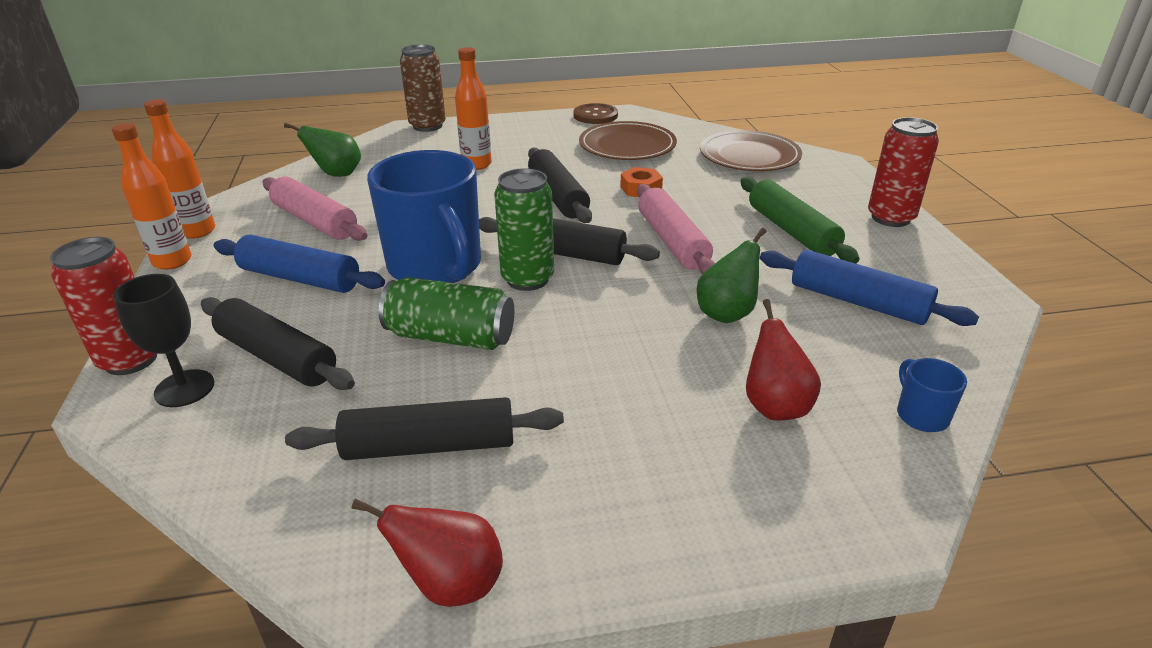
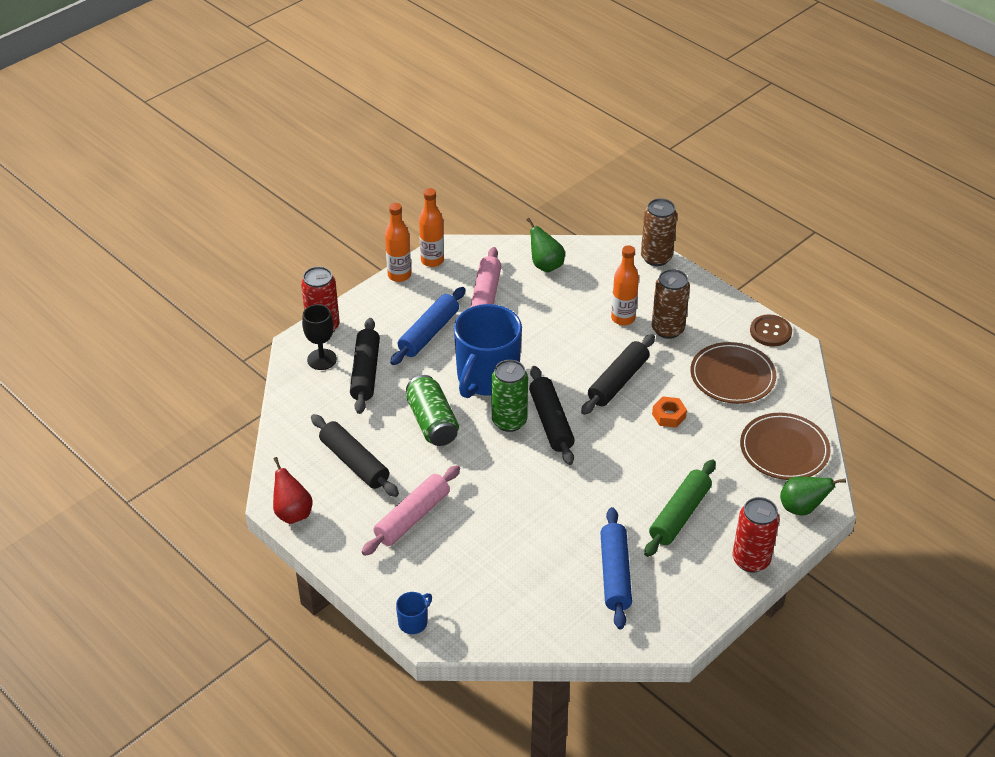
camera: 55 degrees right, 10 degrees up
blue rolling pin [214,235,385,293] -> blue rolling pin turned 45 degrees clockwise [390,287,465,365]
pink rolling pin [637,184,715,274] -> pink rolling pin moved to [361,465,460,556]
green pear [697,228,767,323] -> green pear moved to [780,477,846,515]
red pear [746,299,821,421] -> none
blue mug [897,358,967,432] -> blue mug moved to [396,592,432,634]
none -> brown can [652,269,690,339]

